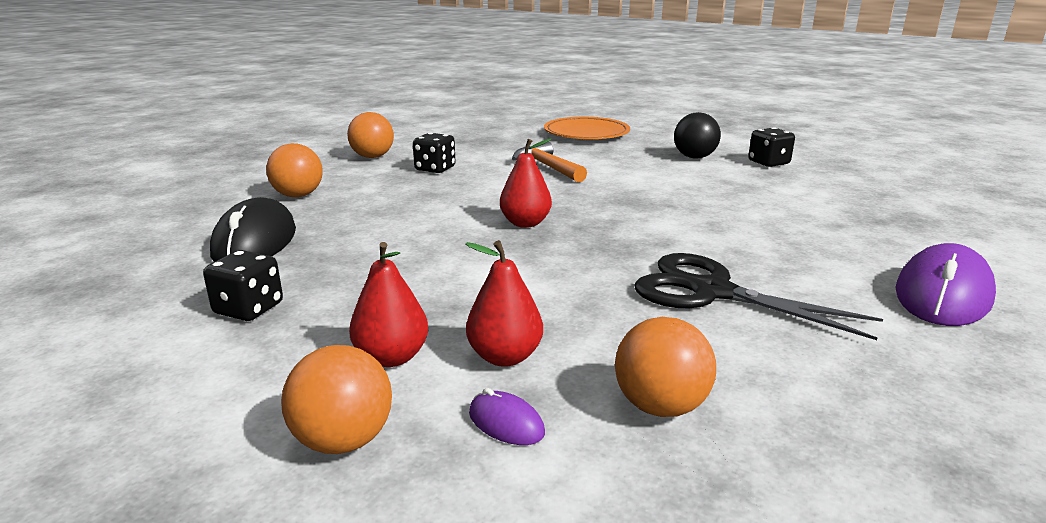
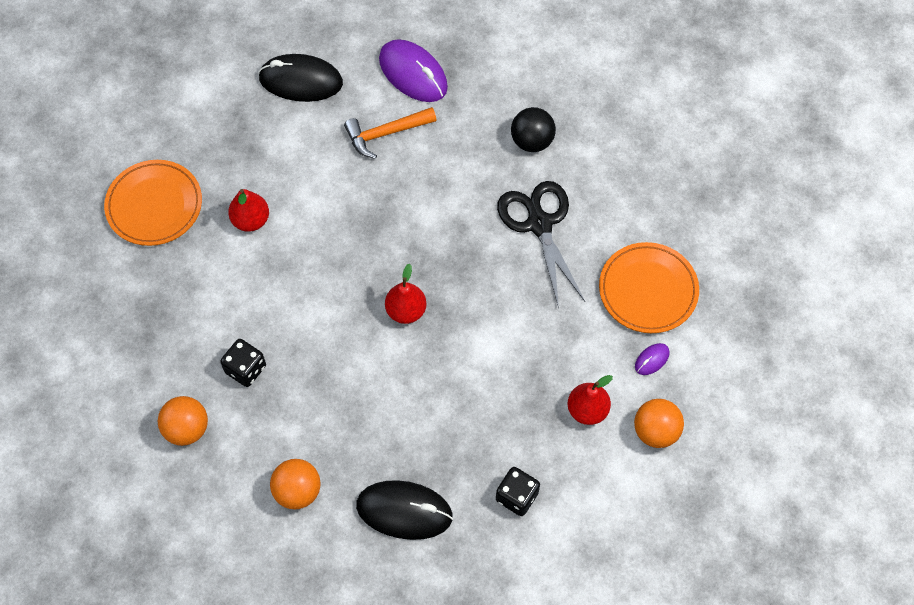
camera: 80 degrees left, 40 degrees up
red pear [465,240,543,367] -> red pear moved to [228,189,269,232]
orange hammer [512,142,587,182] -> orange hammer moved to [344,107,437,159]
orange ball [615,317,716,417] -> orange plate [599,242,699,333]
black scissors [635,253,883,340] -> black scissors turned 120 degrees clockwise [497,181,585,308]
black ball [674,112,721,159] -> black ball moved to [511,107,556,152]
black dice [748,127,795,167] -> black mouse [258,54,343,102]
purple mouse [896,243,996,326] -> purple mouse moved to [379,39,448,102]

